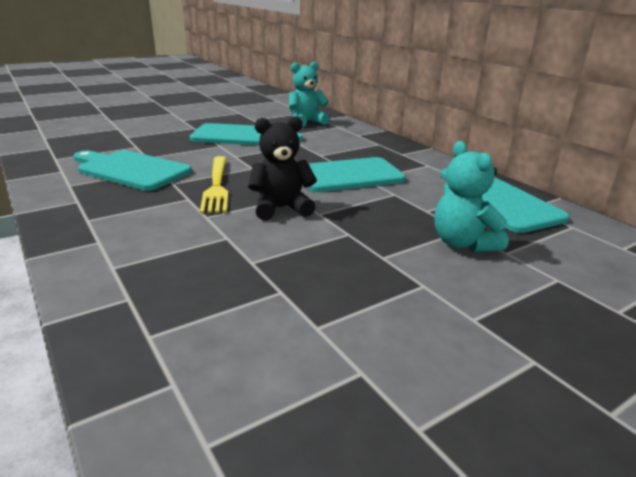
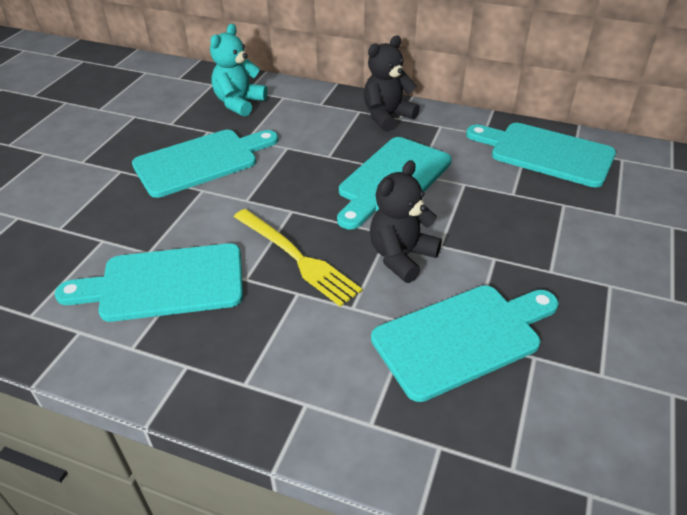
camera: 35 degrees left, 15 degrees up
turquoise teddy bear [434,141,509,252] -> none
none -> black teddy bear [364,36,420,132]
none -> turquoise cutting board [371,285,559,402]

